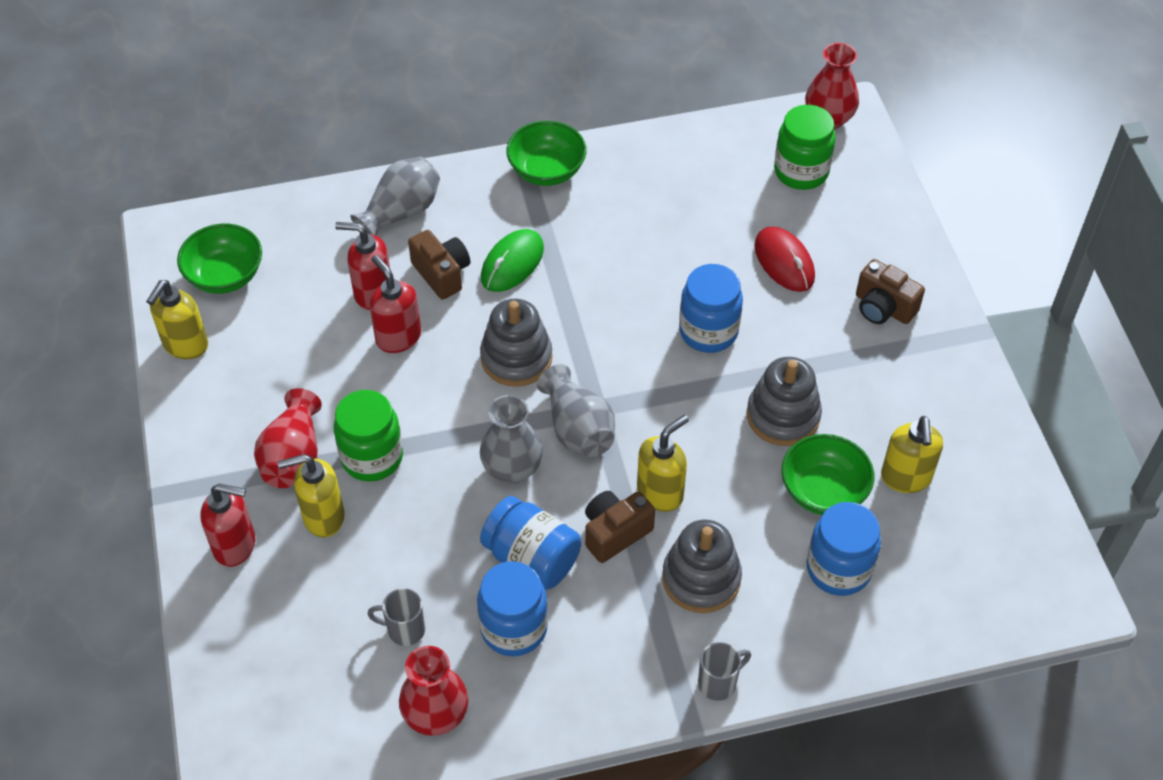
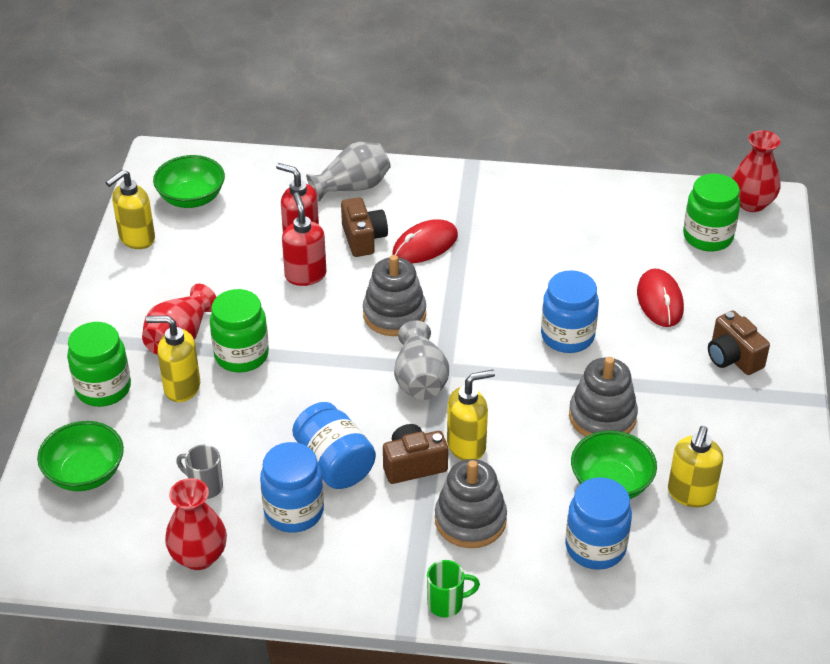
camera: 20 degrees right, 10 degrees down
red soap dispenser [201,484,255,567] -> green jar [67,322,131,407]
grey vase [480,395,543,483] -> none
green mouse [481,229,544,292] -> red mouse [393,219,458,263]
green bowl [506,121,587,186] -> green bowl moved to [37,421,124,491]
grey mug [698,642,751,701] -> green mug [427,560,480,618]

